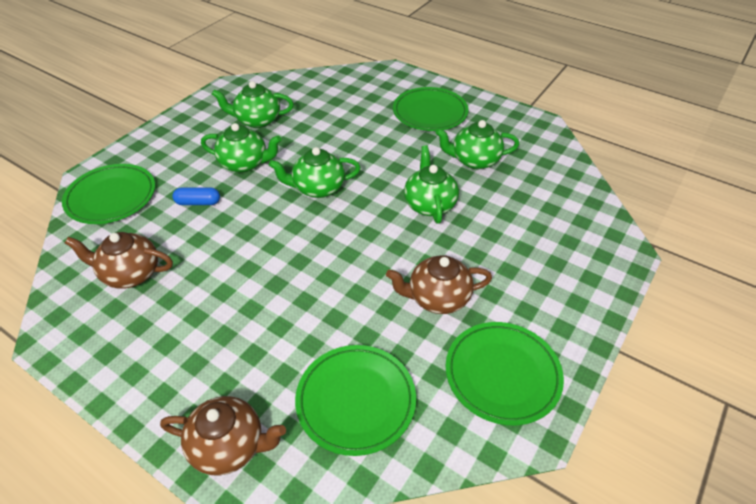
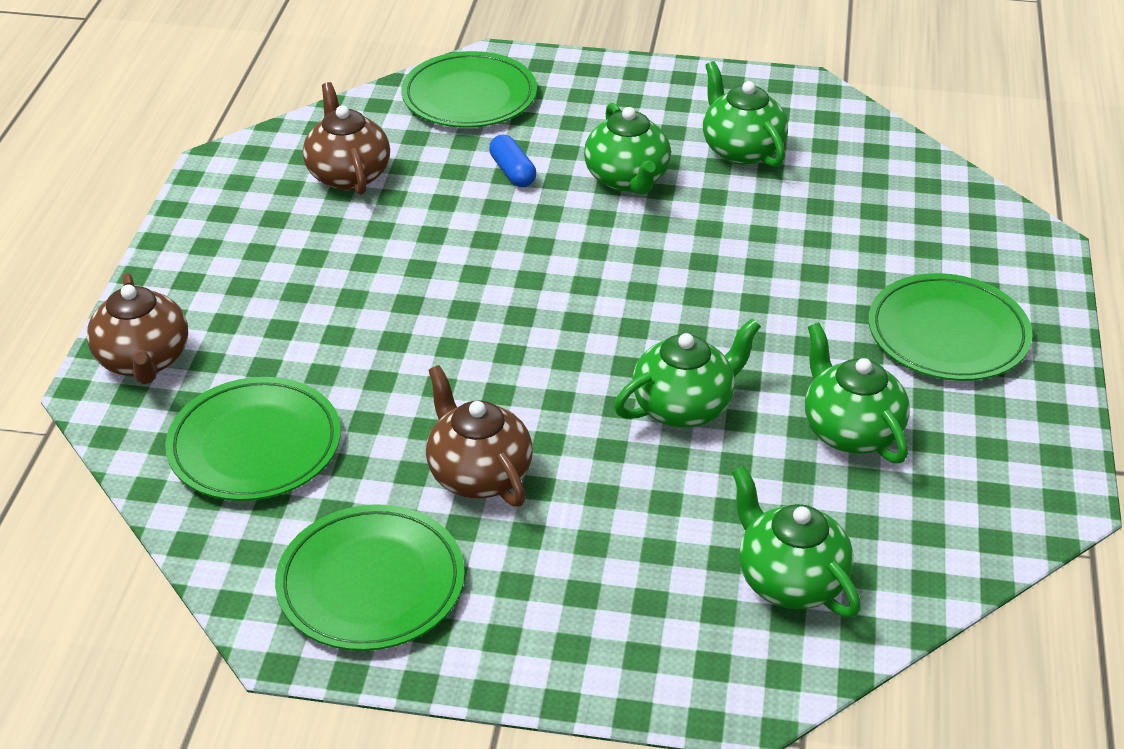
camera: 65 degrees right, 5 degrees down
green teapot [269,147,360,198] -> green teapot moved to [732,466,861,618]

